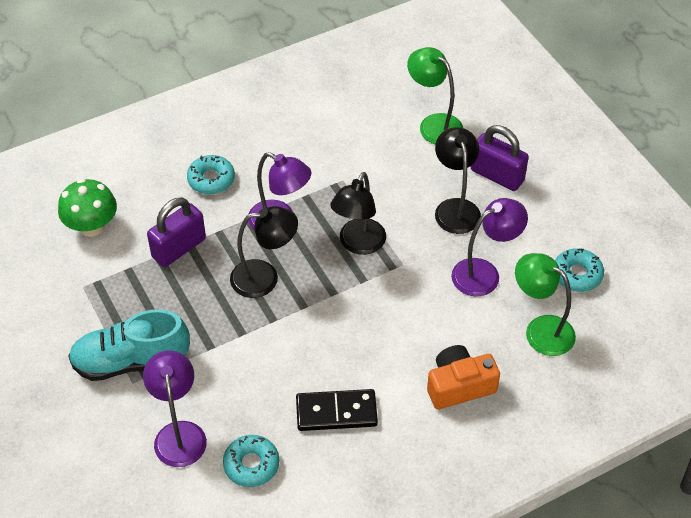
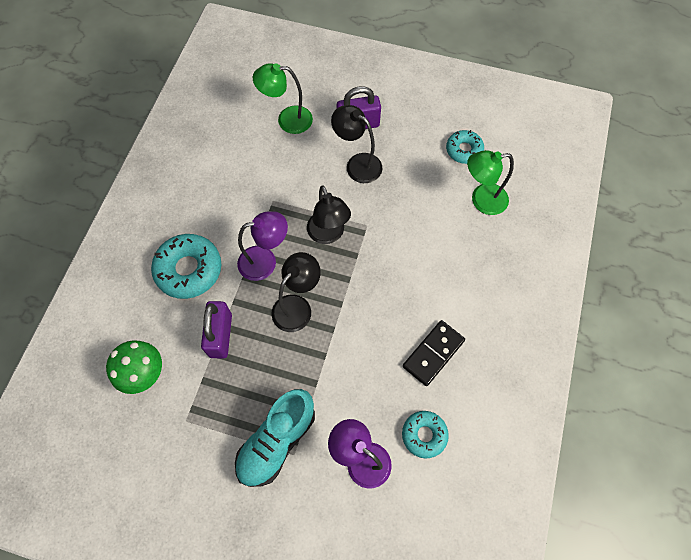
camera: 45 degrees left, 15 degrees up
turquoise donut [187,155,235,194] -> turquoise donut [151,234,221,299], size x1.66
orange camera [427,345,500,409] -> none
purple lamp [451,198,528,296] -> none

